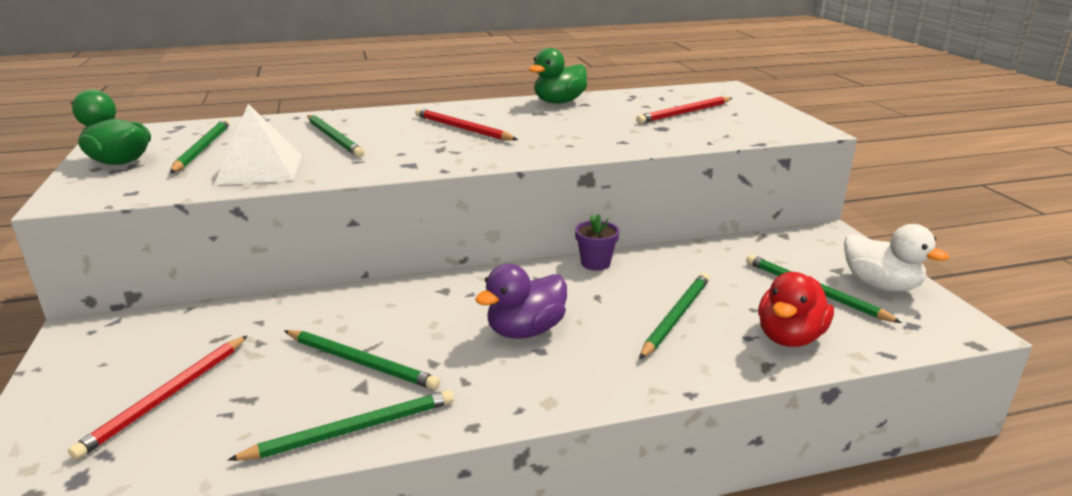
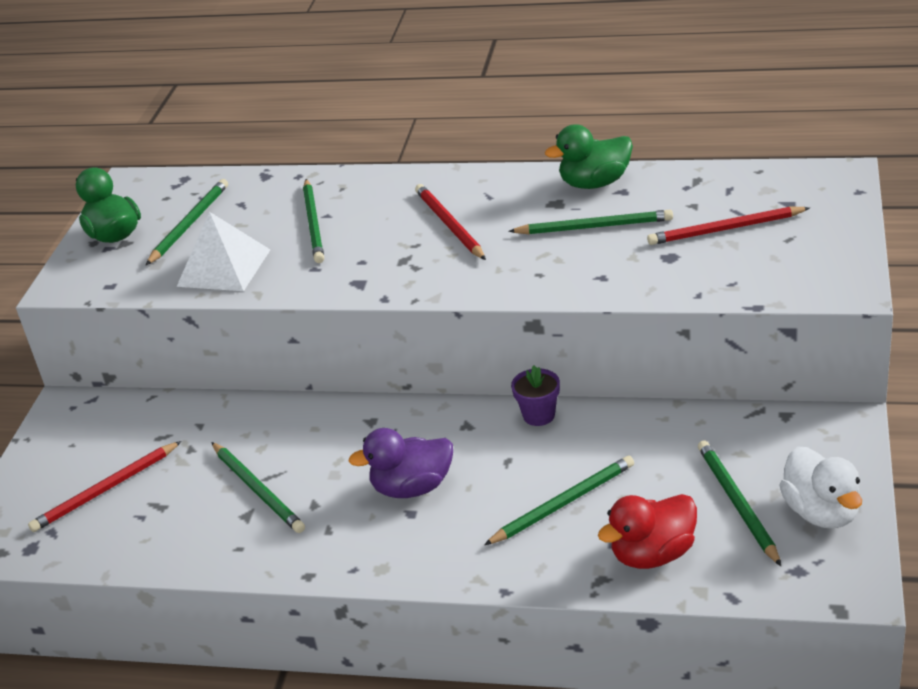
camera: 30 degrees right, 10 degrees up
green pencil [228,390,454,461] -> green pencil moved to [508,210,673,234]

